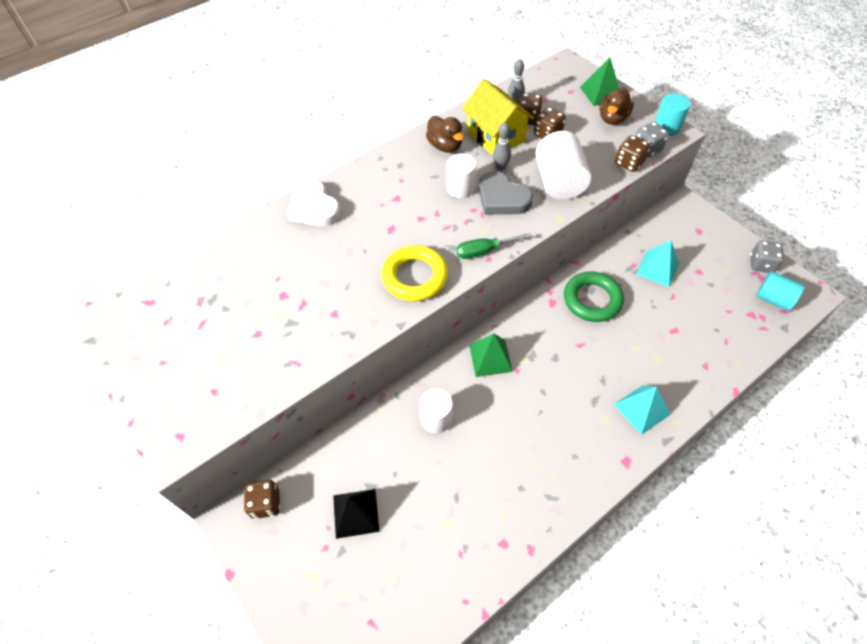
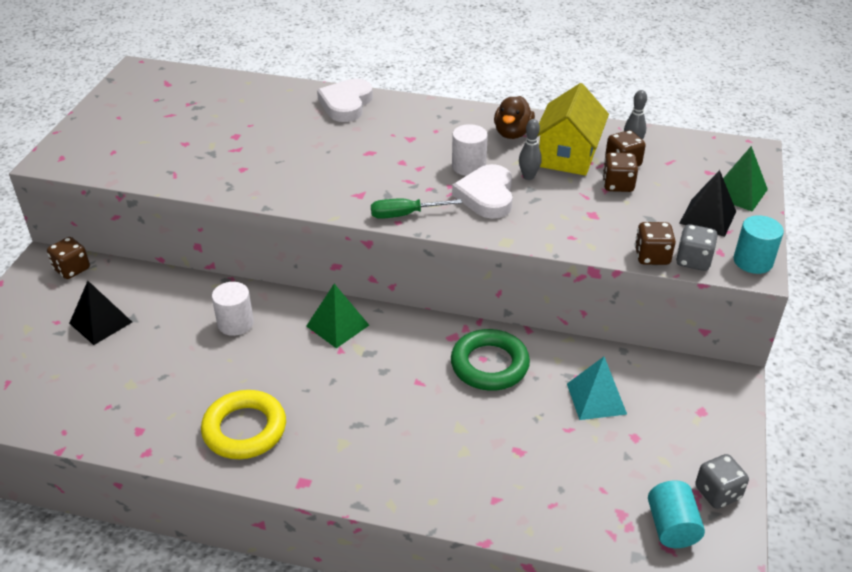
camera: 50 degrees right, 15 degrees down
yellow ring [381,245,448,301] -> yellow ring moved to [201,390,286,459]
green screwdriver [456,233,532,259] -> green screwdriver turned 45 degrees counterclockwise [371,198,462,219]
grey heart [479,171,533,215] -> white heart [452,164,513,219]
white cylinder [535,131,591,200] -> none
brown duck [600,87,634,125] -> black pyramid [679,170,736,237]
turquoise pyramid [614,385,671,435] -> none

